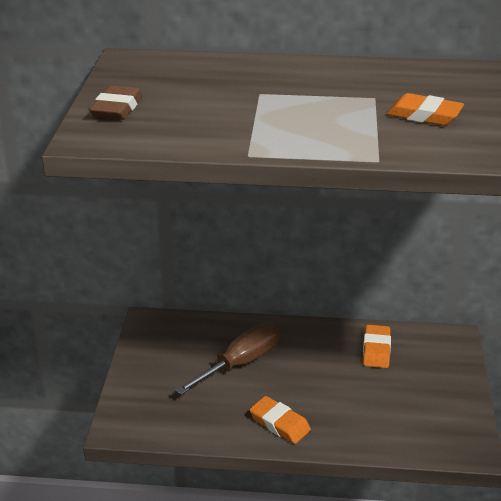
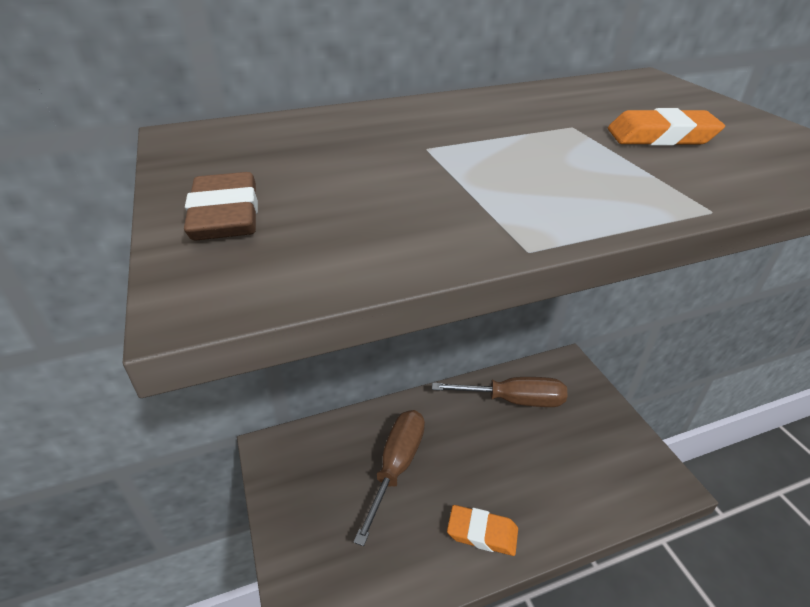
camera: 25 degrees left, 5 degrees up
orange eraser [363,325,391,368] -> brown screwdriver [432,377,567,407]

